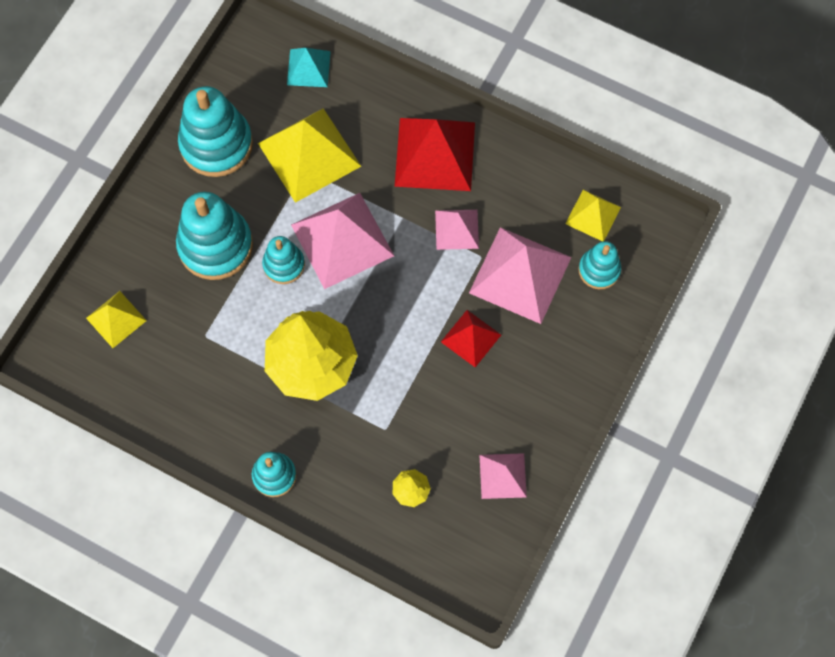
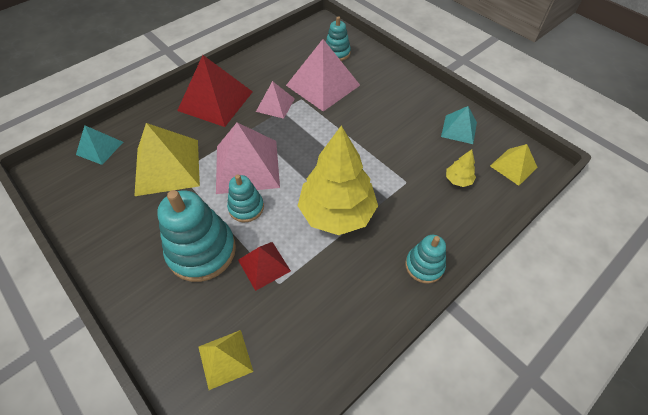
camera: 70 degrees left, 15 degrees down
turquoise stacking toy [178,86,253,177] -> none
red pyramid [441,310,501,367] -> red pyramid moved to [238,242,291,291]
pink pyramid [480,453,527,499] -> turquoise pyramid [441,106,477,144]
yellow pyramid [565,190,621,241] -> yellow pyramid moved to [490,144,538,186]

